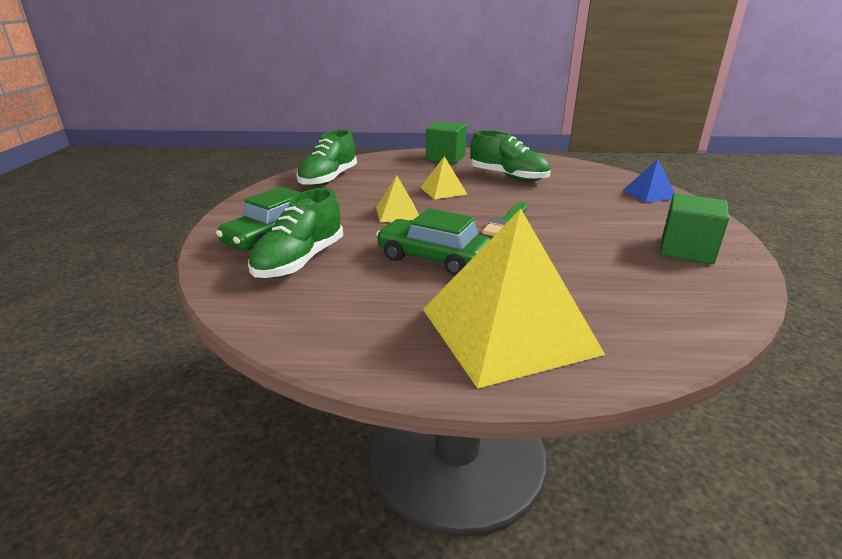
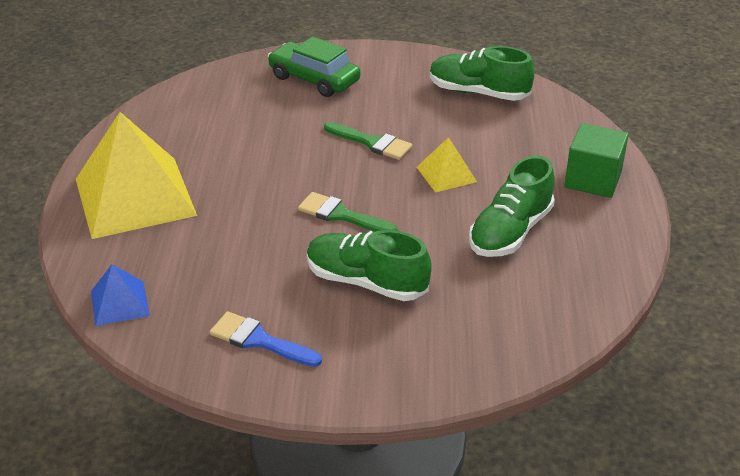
camera: 90 degrees right, 10 degrees up
green shoe [248,188,343,278] -> green shoe moved to [307,230,432,301]
yellow pyramid [376,176,419,222] -> green brush [324,122,413,160]
green car [376,208,490,276] -> none
blue pyramid [623,159,675,203] -> blue pyramid moved to [91,264,150,326]
green cube [660,193,729,264] -> blue brush [210,311,322,367]

